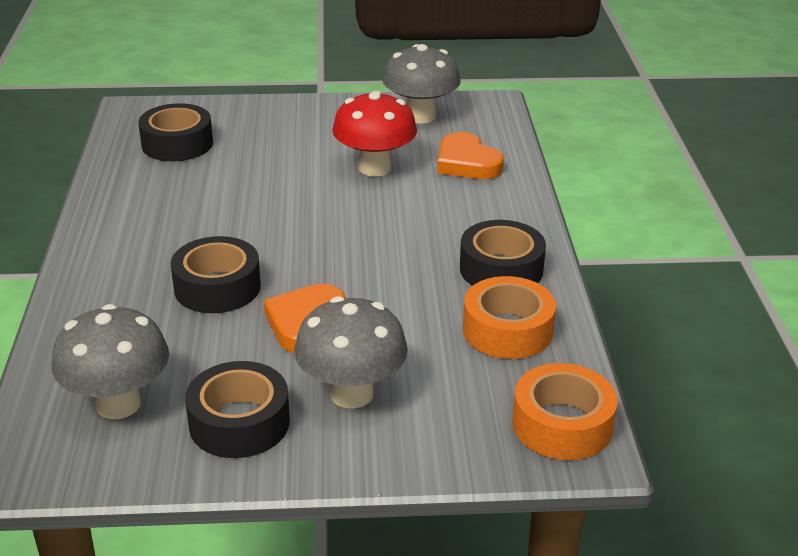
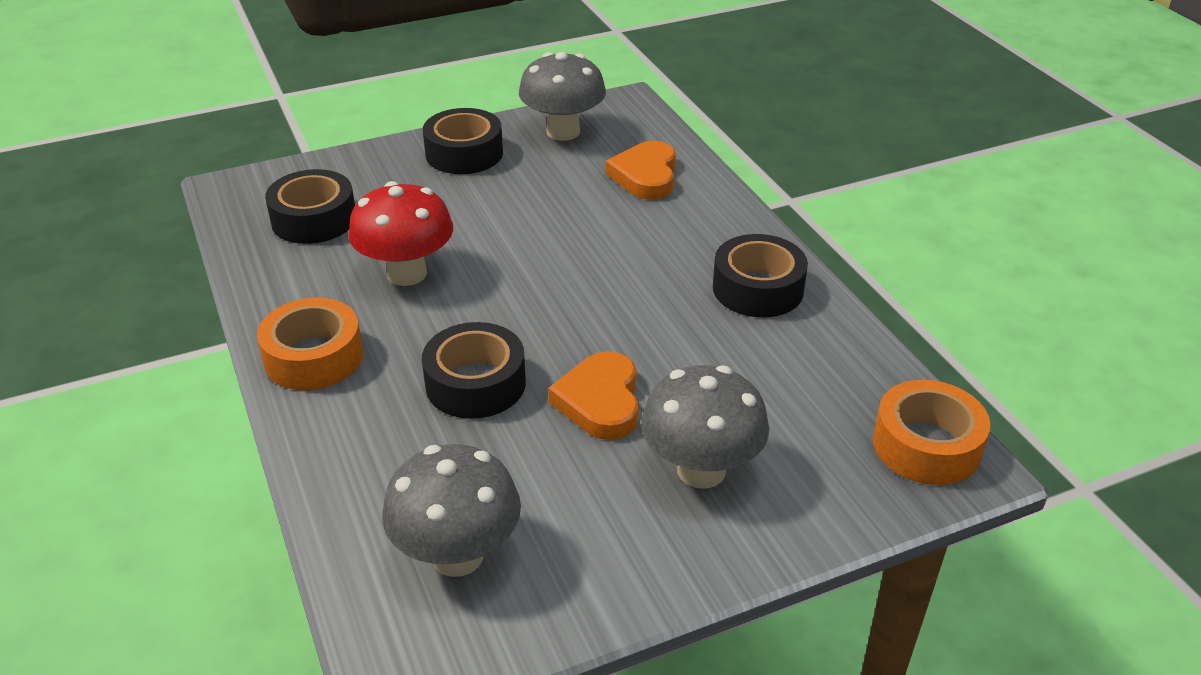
camera: 20 degrees left, 5 degrees up
black tape [185,361,290,458] -> black tape moved to [423,108,503,174]
red mushroom [332,91,417,177] -> red mushroom moved to [348,181,453,286]
orange heart [437,132,504,179] -> orange heart turned 60 degrees clockwise [606,141,676,200]
orange tape [463,276,556,359] -> orange tape moved to [257,297,363,390]

